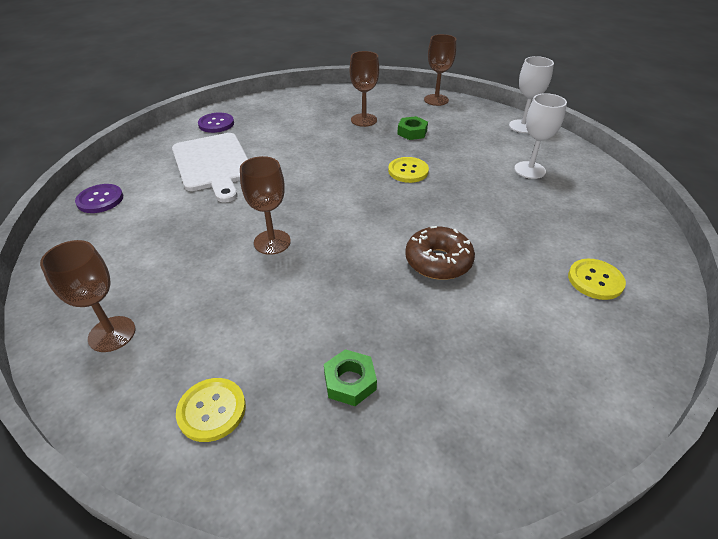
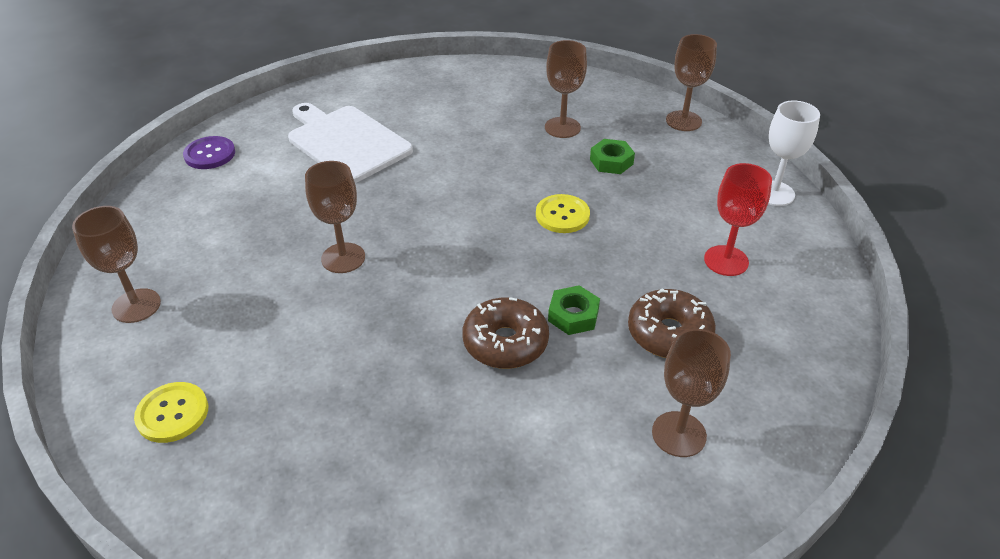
camera: 25 degrees right, 0 degrees up
white cutting board [172,133,248,203] -> white cutting board turned 135 degrees clockwise [288,103,413,183]
purple button [198,113,234,133] -> none
green nut [324,349,377,406] -> green nut moved to [548,285,600,335]
white goblet [514,93,567,179] -> red goblet [704,163,772,276]
yellow button [568,259,626,300] -> brown goblet [652,329,731,457]
none -> brown donut [628,288,716,358]

